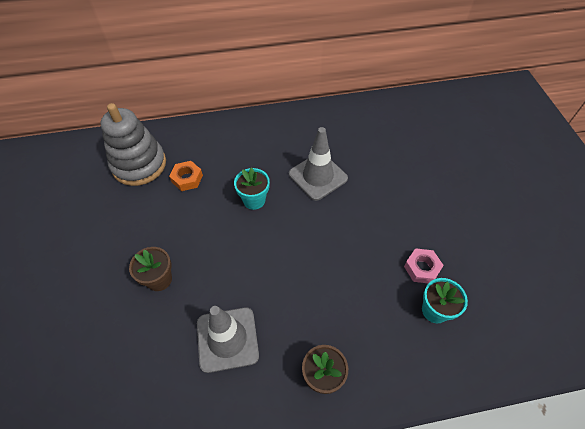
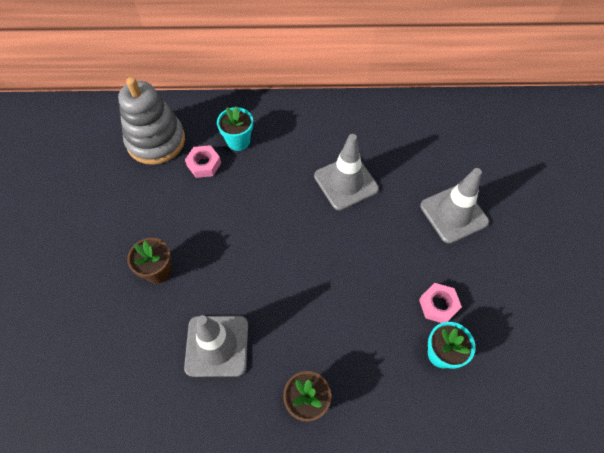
camera: 10 degrees right, 5 degrees up
orange nut [169,161,203,191] -> pink nut [185,145,221,178]
turquoise flower pot [234,167,270,210] -> turquoise flower pot moved to [217,106,253,151]
none -> grey traffic cone [420,168,489,244]

